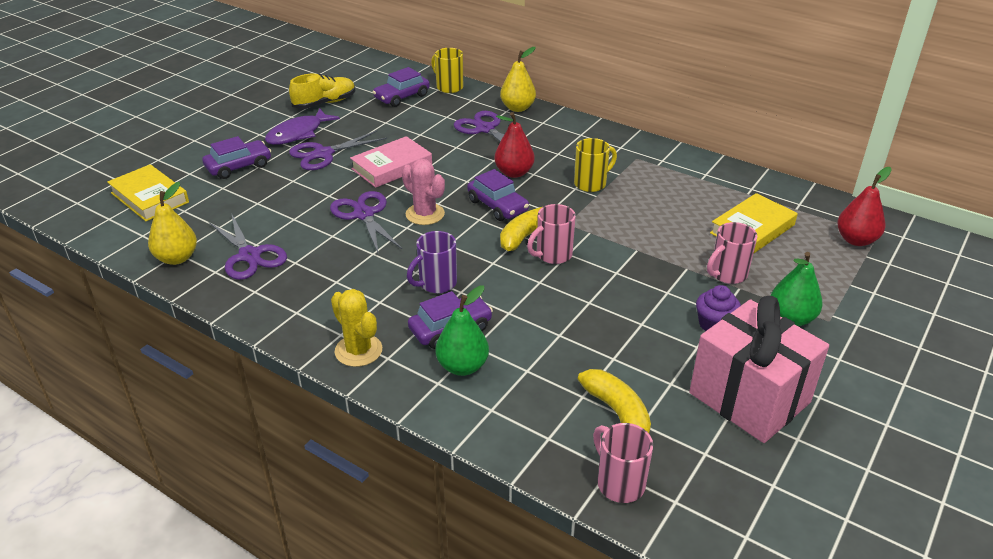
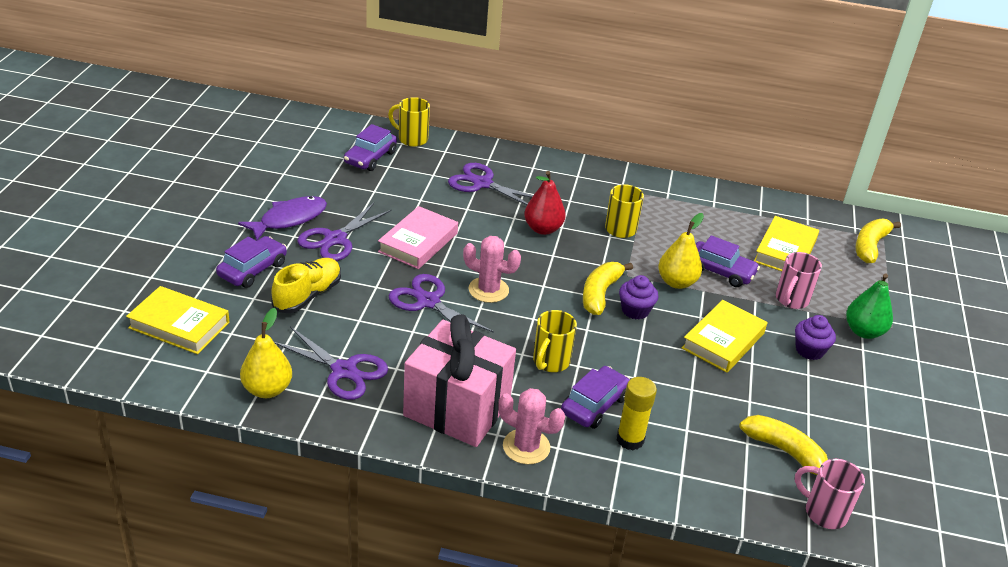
camera: 25 degrees left, 0 degrees up
purple fish [265,108,340,145] -> purple fish turned 150 degrees counterclockwise [238,196,327,241]
yellow shoe [289,74,355,109] -> yellow shoe moved to [271,258,341,313]
yellow cactus [331,289,382,367] -> pink cactus [498,388,565,464]
purple mug [407,231,457,293] -> yellow mug [533,310,577,372]
green pear [435,285,489,376] -> yellow glue stick [617,377,657,450]
purple car [467,169,529,221] -> purple car moved to [696,235,760,287]
yellow pear [500,47,536,112] -> yellow pear moved to [658,213,704,289]
pink mug [527,204,576,264] -> purple cupcake [619,275,658,320]
pink gift [689,296,829,443] -> pink gift moved to [403,314,516,447]
red pear [837,167,892,246] -> yellow banana [855,219,901,263]
none -> yellow book [682,300,767,373]

